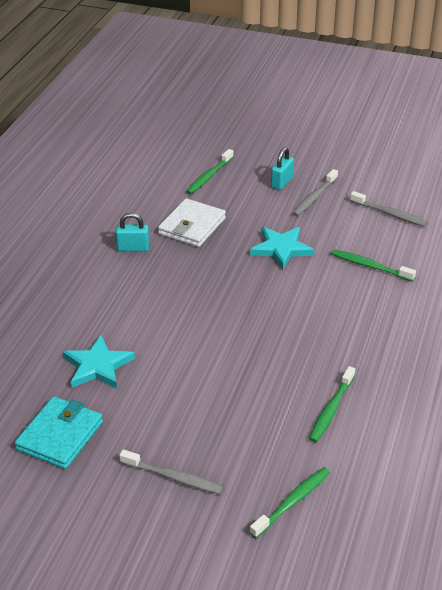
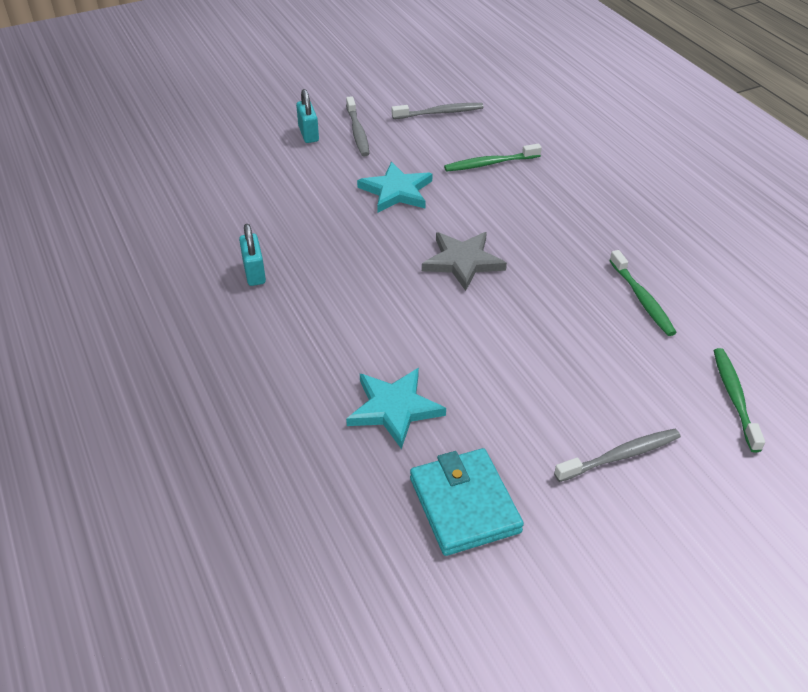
camera: 45 degrees left, 5 degrees up
turquoise padlock [116,213,149,251] -> turquoise padlock turned 60 degrees counterclockwise [239,224,266,286]
white wallet [158,198,226,247] -> none
green toothbrush [186,149,233,194] -> none
none -> grey star [422,232,507,291]

